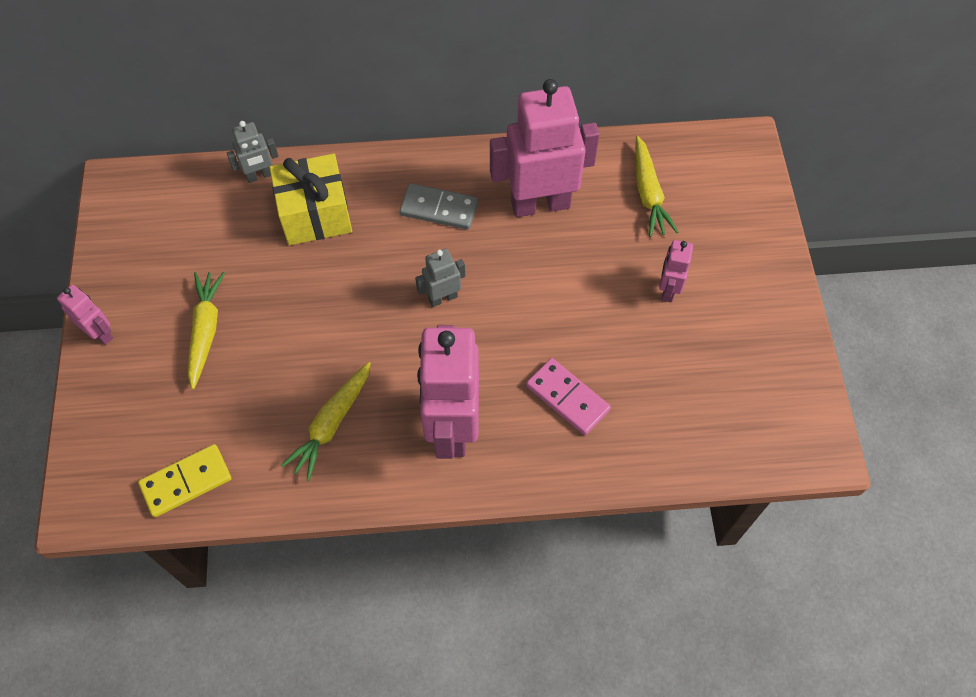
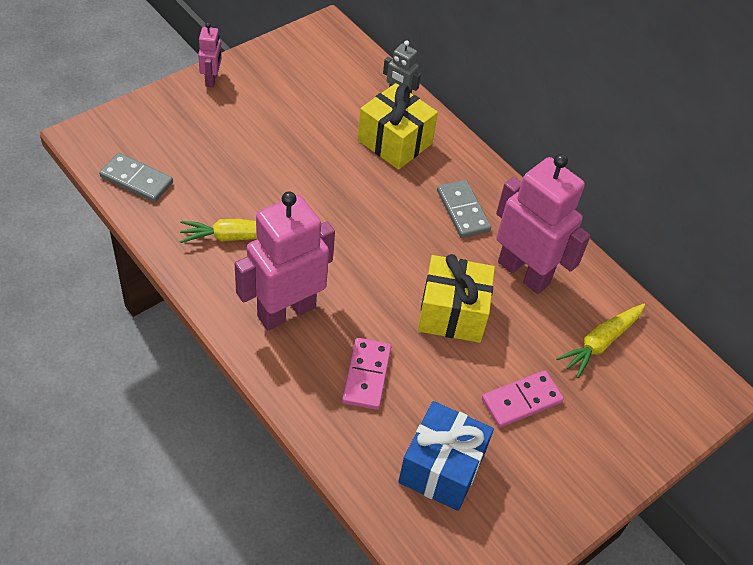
camera: 50 degrees right, 10 degrees down
yellow domino [138,444,231,517] -> grey domino [99,153,173,202]
yellow carrot [188,272,225,389] -> none
grey robot [415,249,465,307] -> none
pink robot [659,240,693,302] -> pink domino [482,370,564,428]
none -> blue gift [398,401,494,511]
none -> yellow gift [418,254,495,343]

